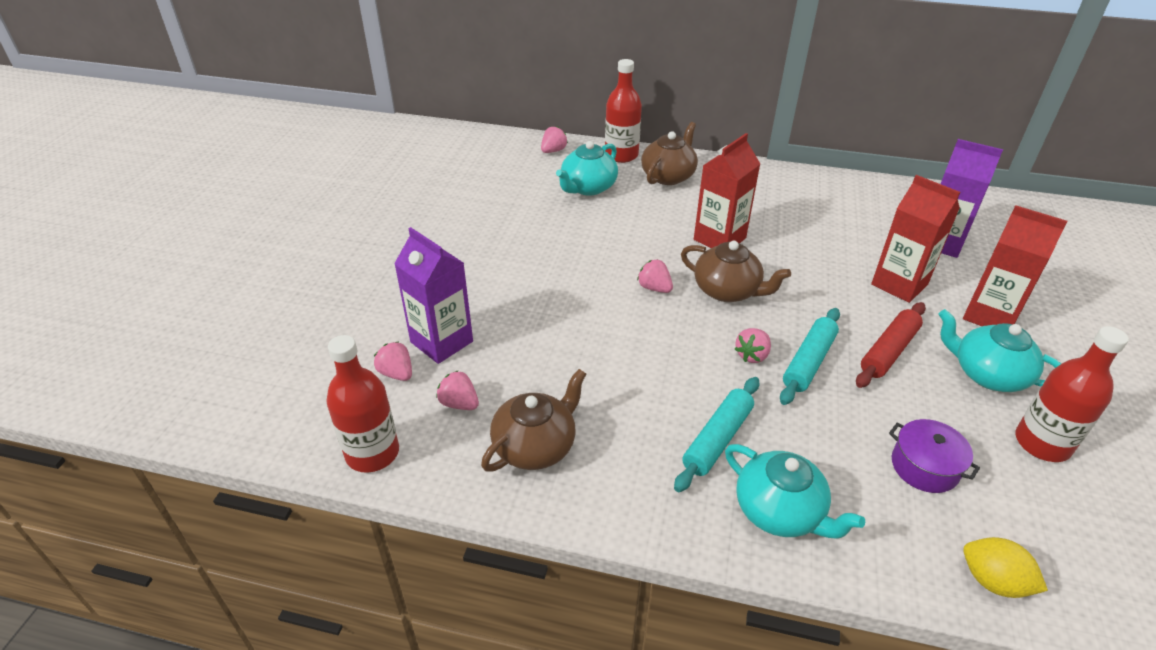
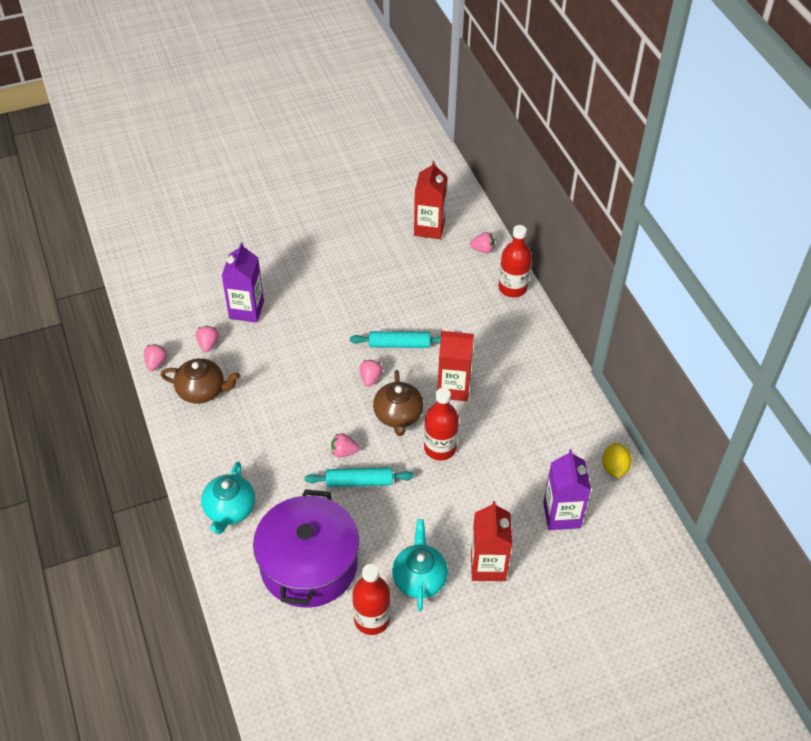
camera: 55 degrees right, 10 degrees up
red bottle [326,335,399,473] -> red bottle moved to [424,388,459,461]
pink strawberry [374,341,412,381] -> pink strawberry moved to [144,344,167,371]
turquoise teapot [556,141,618,196] -> none
brown teapot [641,122,698,185] -> none
turquoise rolling pin [674,377,759,492] -> turquoise rolling pin moved to [350,331,441,348]
red rolling pin [856,302,926,388] -> none
red carton [871,175,960,303] -> red carton moved to [414,161,447,239]
purple pot [889,419,980,493] -> purple pot [253,489,359,608], size x2.30
yellow lemon [963,537,1048,598] -> yellow lemon moved to [602,443,632,479]

